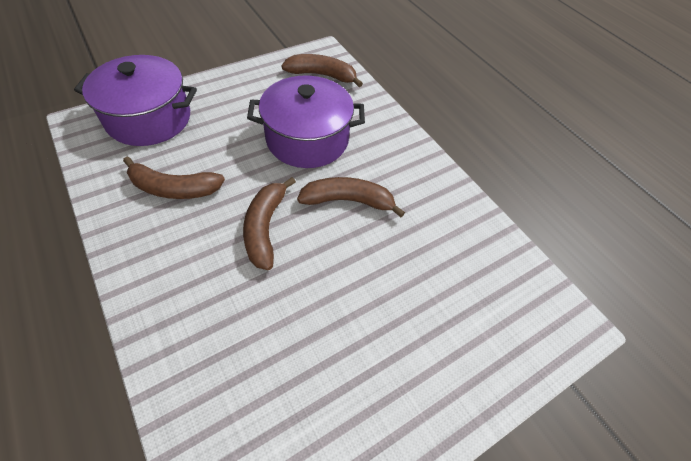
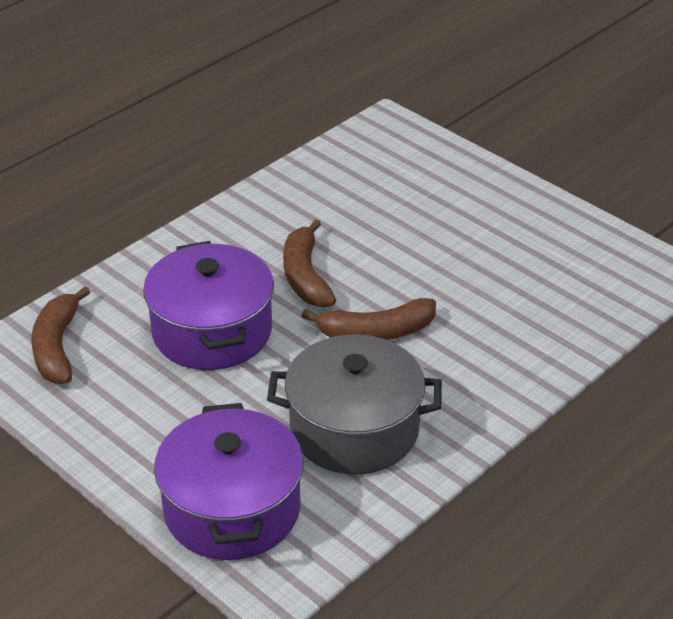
camera: 100 degrees left, 15 degrees down
brown banana [123,157,225,199] -> grey pot [267,334,442,474]

